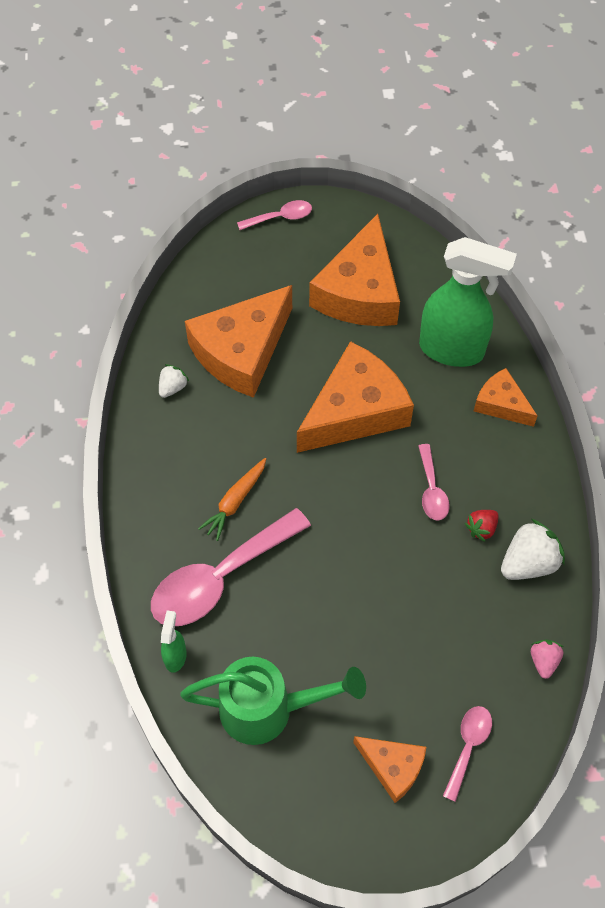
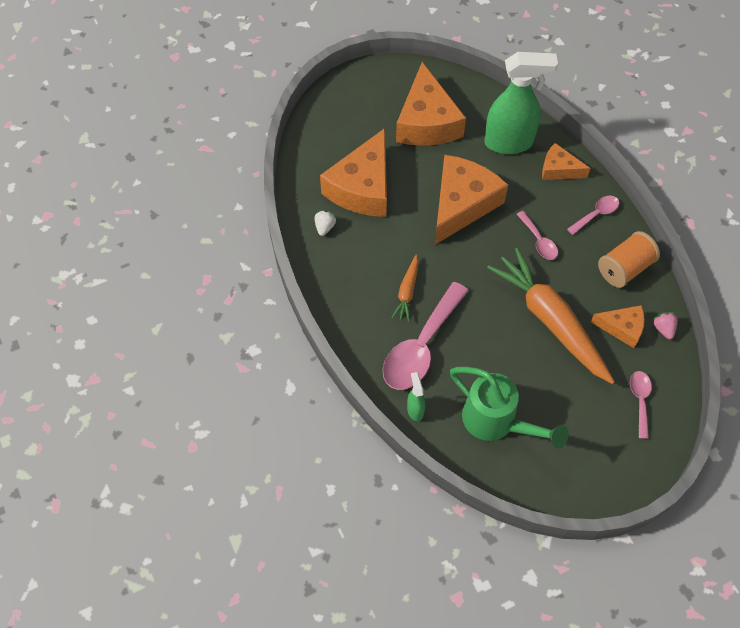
camera: 20 degrees left, 0 degrees up
green watering can [180,657,366,745] -> green watering can turned 60 degrees clockwise [450,367,569,449]
pink spoon [237,200,312,230] -> pink spoon moved to [567,196,619,235]
orange cheese [353,736,426,803] -> orange cheese moved to [591,305,645,348]
red strawberry [465,510,499,542] -> none
white strawberry [501,519,565,580] -> orange spool [598,231,660,288]
none -> orange carrot [487,248,615,384]

